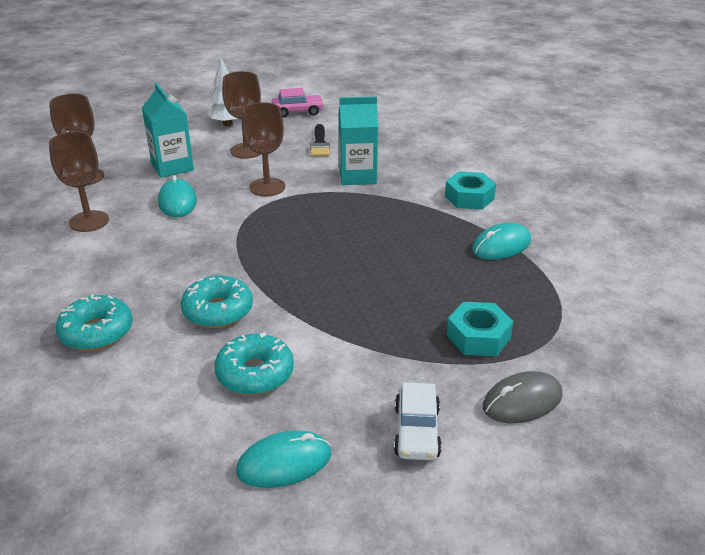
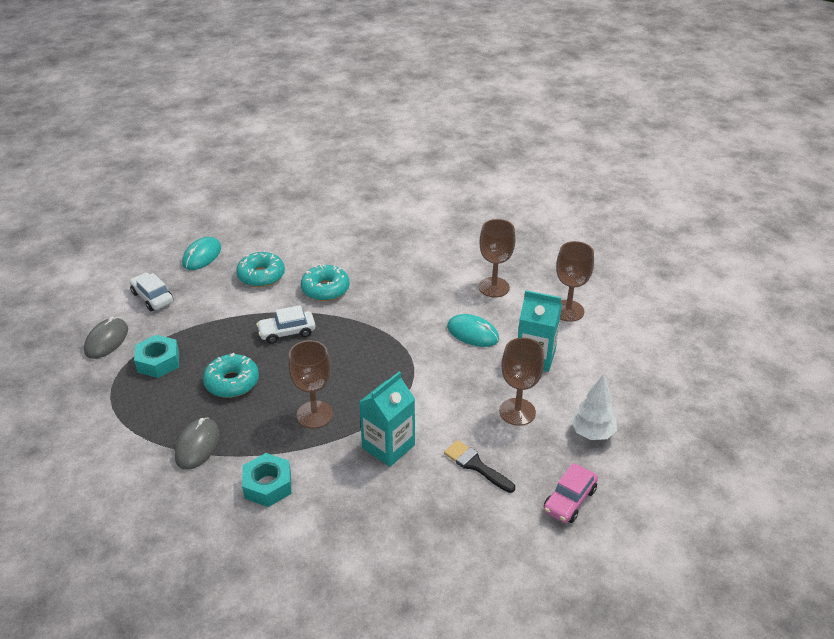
camera: 135 degrees right, 5 degrees up
turquoise donut [55,294,133,351] -> turquoise donut moved to [203,353,259,398]
brown goblet [242,102,285,196] -> brown goblet moved to [288,340,333,429]
turquoise mouse [472,223,531,260] -> grey mouse [175,418,219,470]
none -> white car [256,305,315,344]

